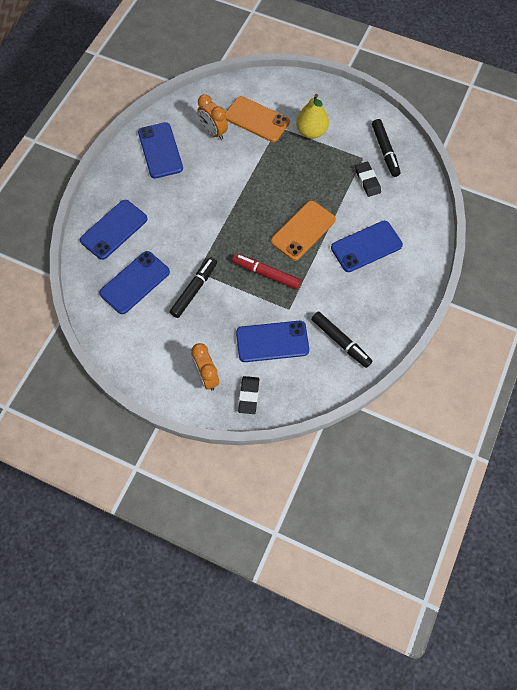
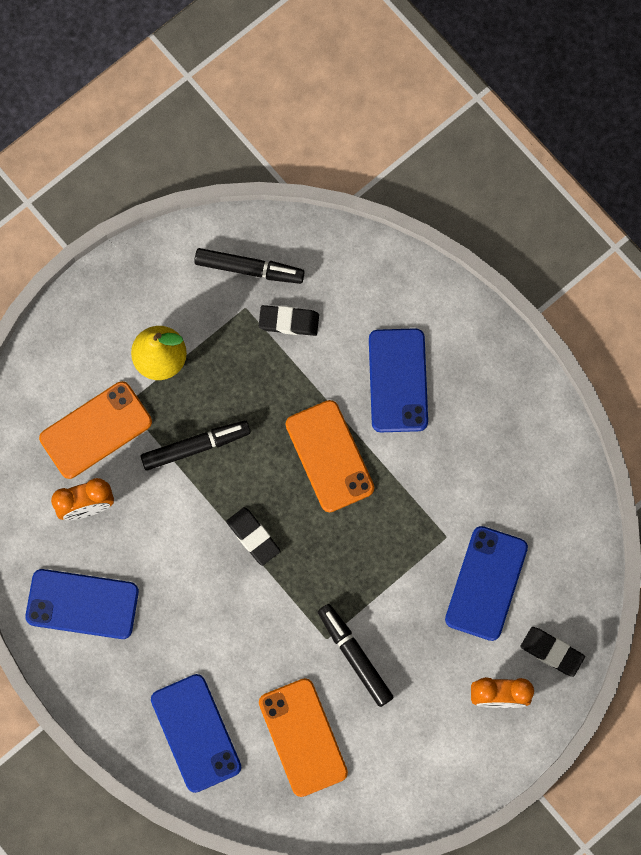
camera: 65 degrees left, 10 degrees up
blue phone [99,251,170,314] -> orange phone [259,678,348,797]
red marker [232,254,301,289] -> none
black marker [311,312,373,368] -> black marker moved to [140,420,251,471]
none -> black eraser [226,507,281,566]

